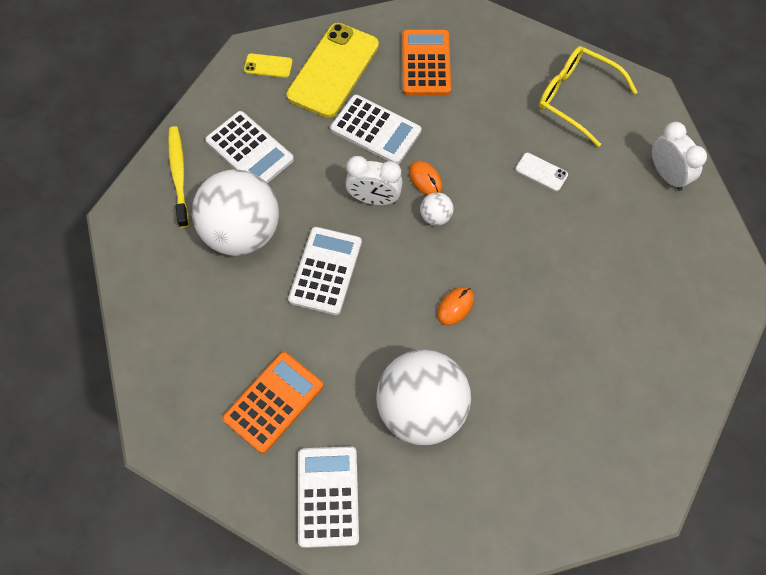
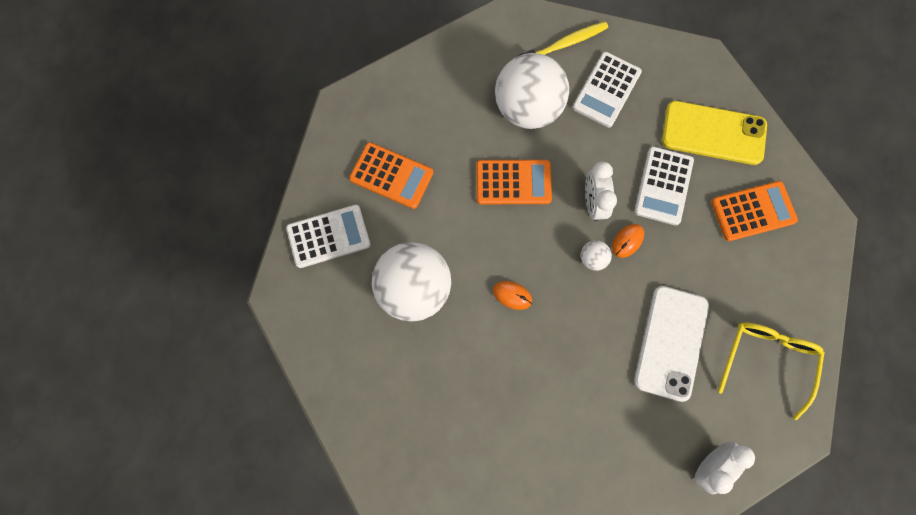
camera: 75 degrees right, 10 degrees up
yellow phone [244,53,293,78] -> none
white calculator [288,227,362,315] -> orange calculator [476,160,552,204]
white phone [516,153,568,191] -> white phone [634,286,709,402], size x2.30

